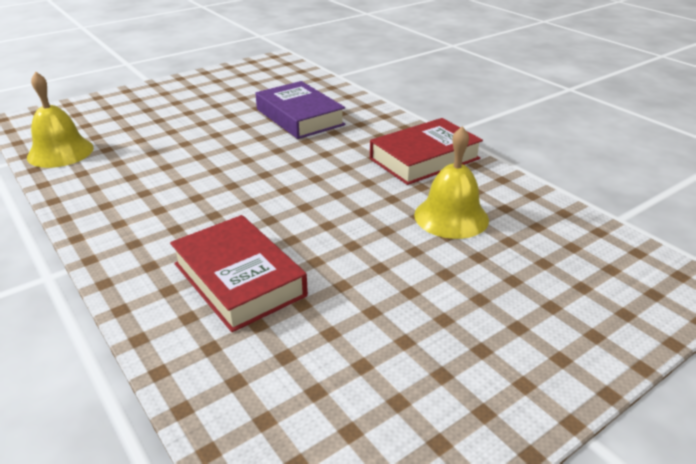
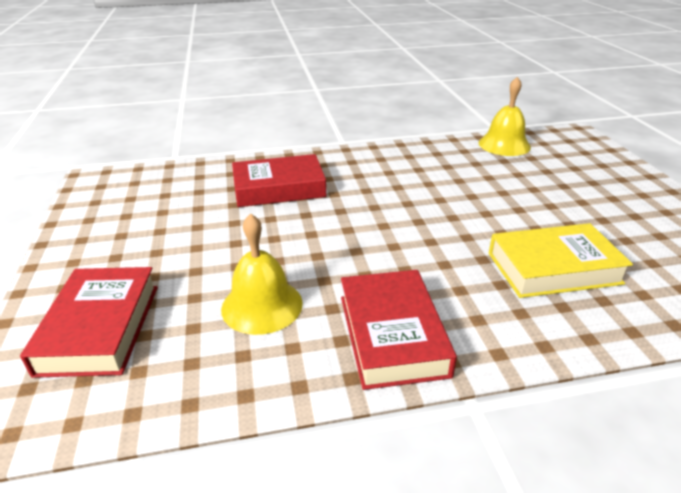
camera: 115 degrees right, 0 degrees up
purple book [256,81,345,139] -> yellow book [489,223,633,298]
none -> red book [20,267,158,378]

